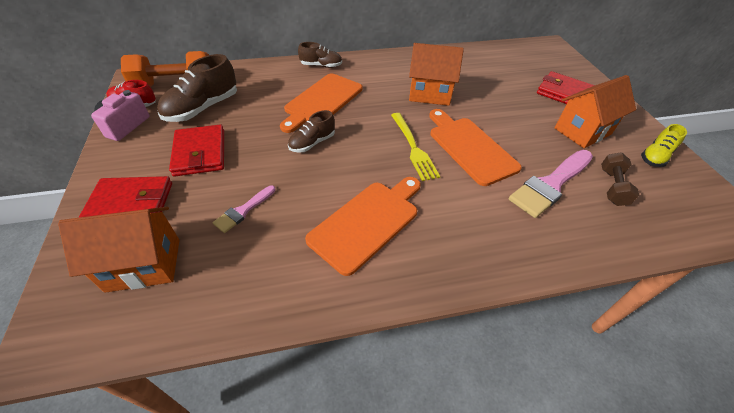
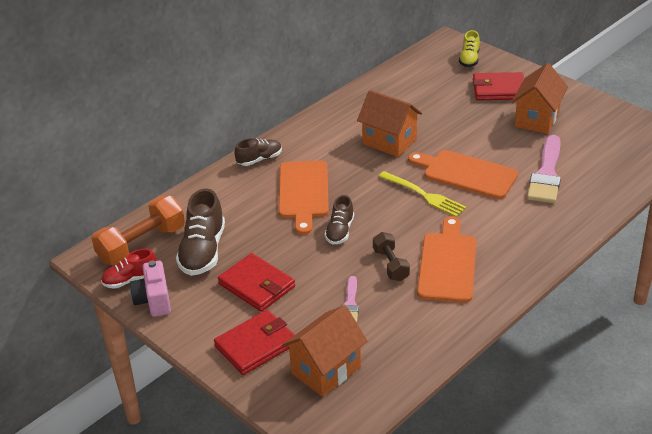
camera: 30 degrees left, 10 degrees down
orange house [409,43,464,106] -> orange house turned 60 degrees clockwise [357,90,422,157]
brown dumbbell [601,152,639,206] -> brown dumbbell moved to [373,232,410,281]
yellow shoe [641,124,687,167] -> yellow shoe moved to [459,30,480,67]

